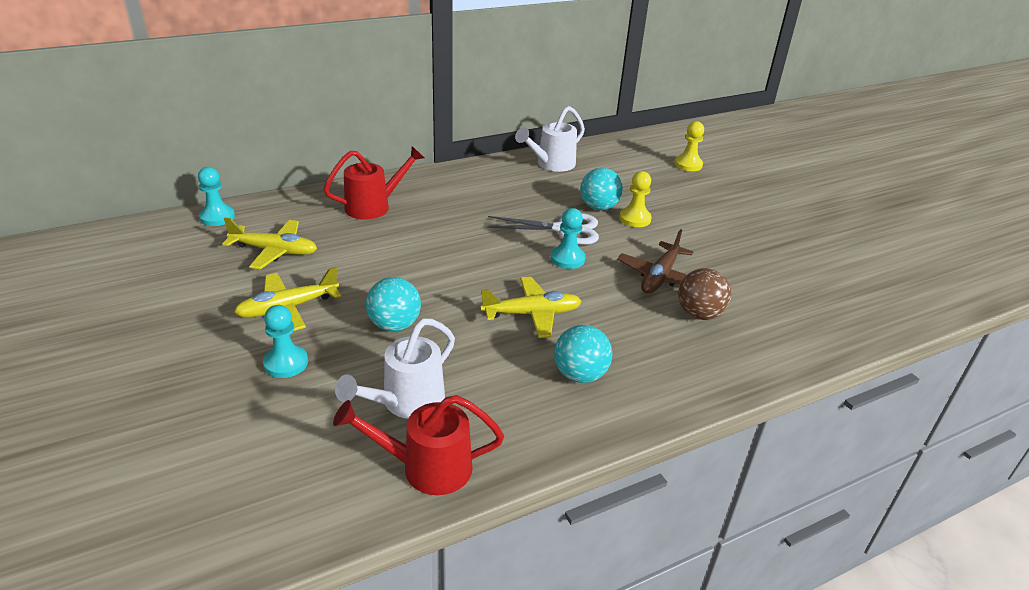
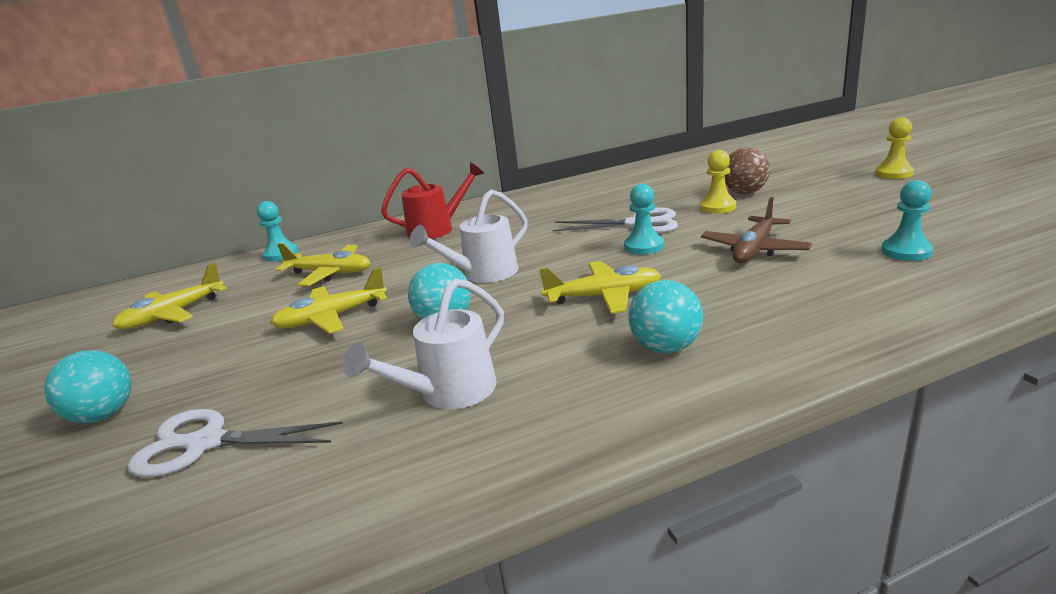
camera: 10 degrees right, 10 degrees down
turquoise pawn [263,305,308,378] -> turquoise pawn moved to [881,180,933,261]
red watering can [333,395,504,495] -> none
white watering can [515,106,585,172] -> white watering can moved to [410,189,528,283]
turquoise ball [580,168,623,210] -> turquoise ball moved to [44,350,132,423]
yellow pawn [674,121,704,171] -> yellow pawn moved to [875,117,914,179]
brown ball [678,268,731,320] -> brown ball moved to [725,148,770,194]
none -> yellow plane [112,263,227,330]
none -> white scissors [127,409,343,477]

